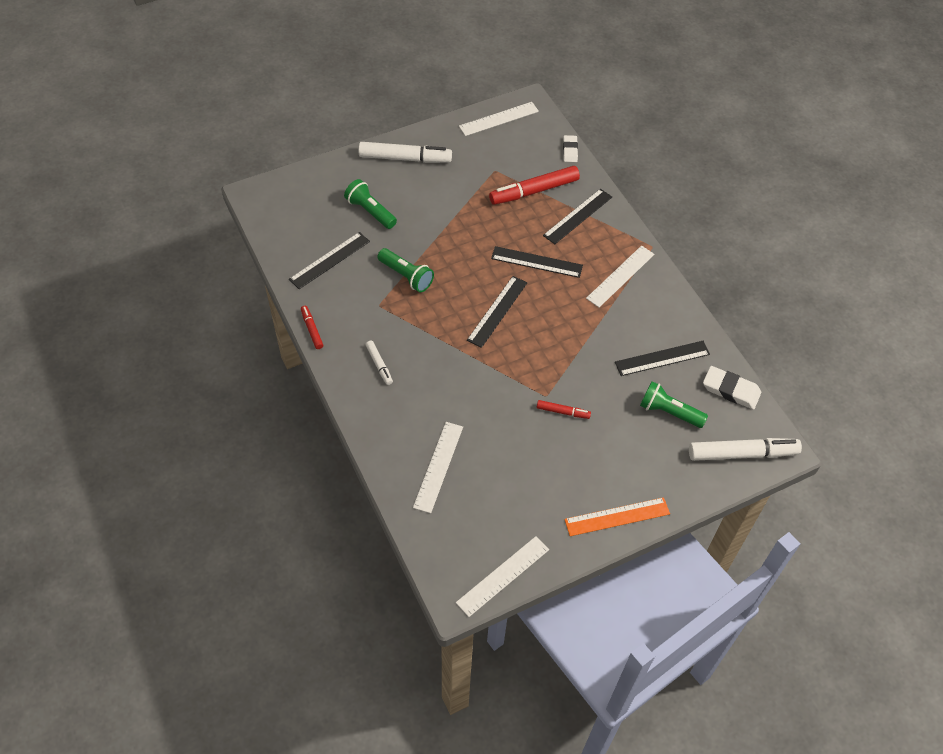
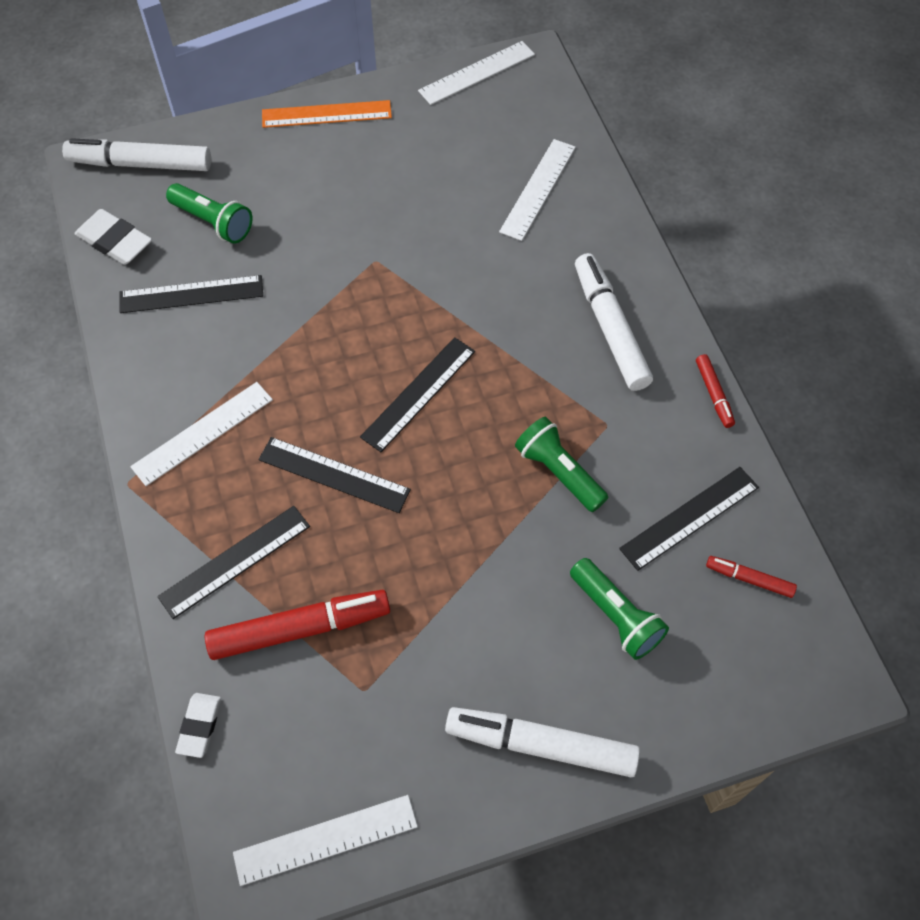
camera: 170 degrees left, 5 degrees up
white marker [365,341,393,385] -> white marker [575,253,653,391], size x2.00
red marker [537,400,591,419] -> red marker moved to [706,556,797,598]

